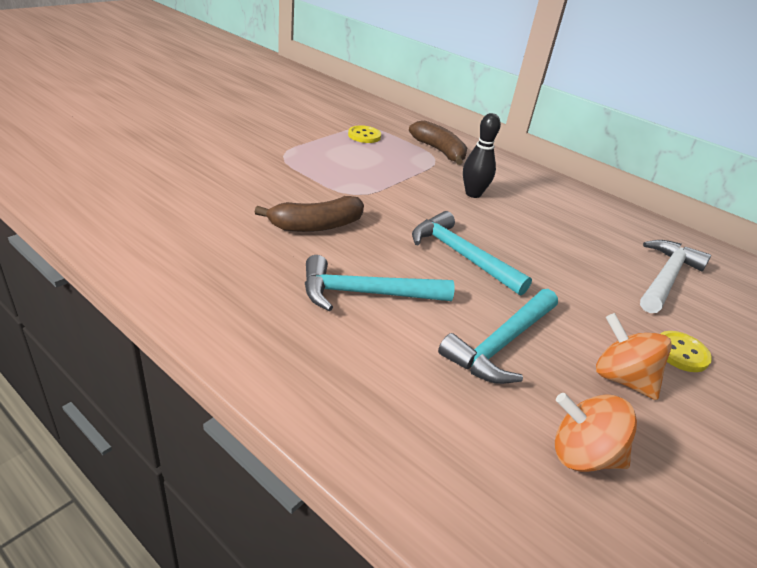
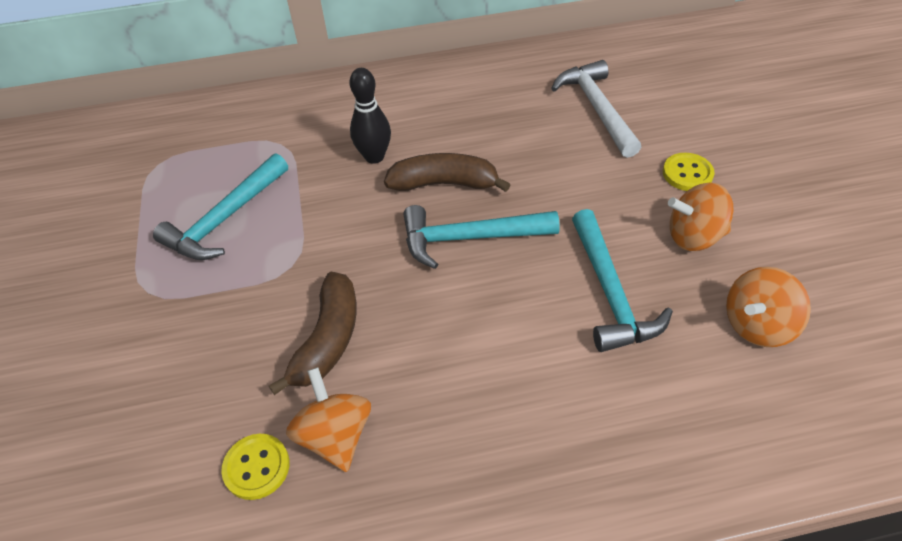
camera: 45 degrees left, 15 degrees up
turquoise hammer [305,255,454,311] -> turquoise hammer moved to [153,154,288,260]
yellow button [348,125,381,143] -> yellow button moved to [221,434,289,500]
brown banana [409,120,467,165] -> brown banana moved to [384,153,511,192]
none -> orange spinning top [286,367,371,472]

